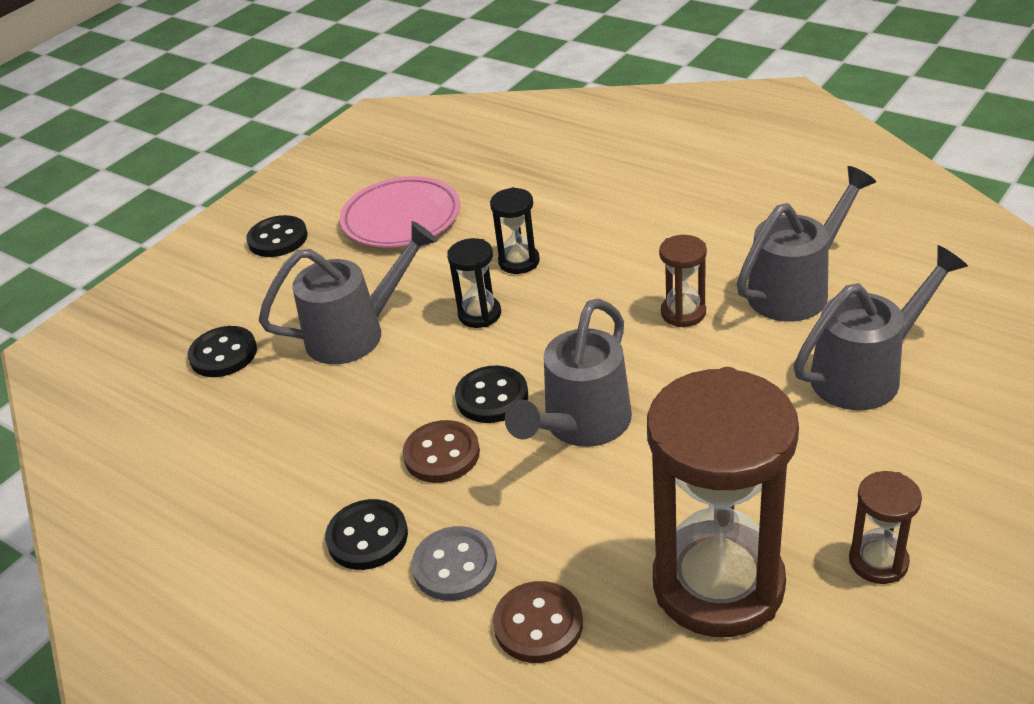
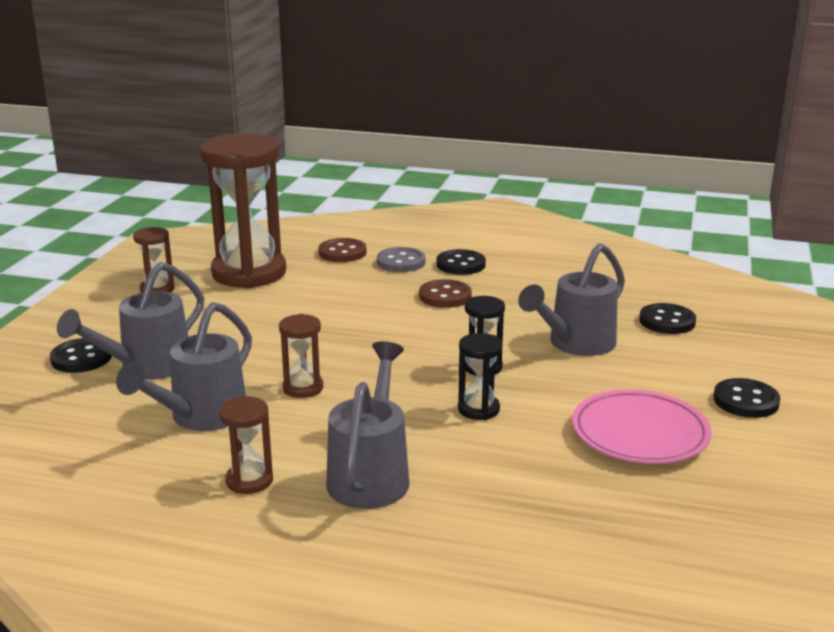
camera: 155 degrees right, 15 degrees down
black button [455,366,528,423] -> black button moved to [50,338,112,373]
grey watering can [505,299,632,447] -> grey watering can moved to [326,341,409,509]
none -> brown hourglass [219,396,273,494]

